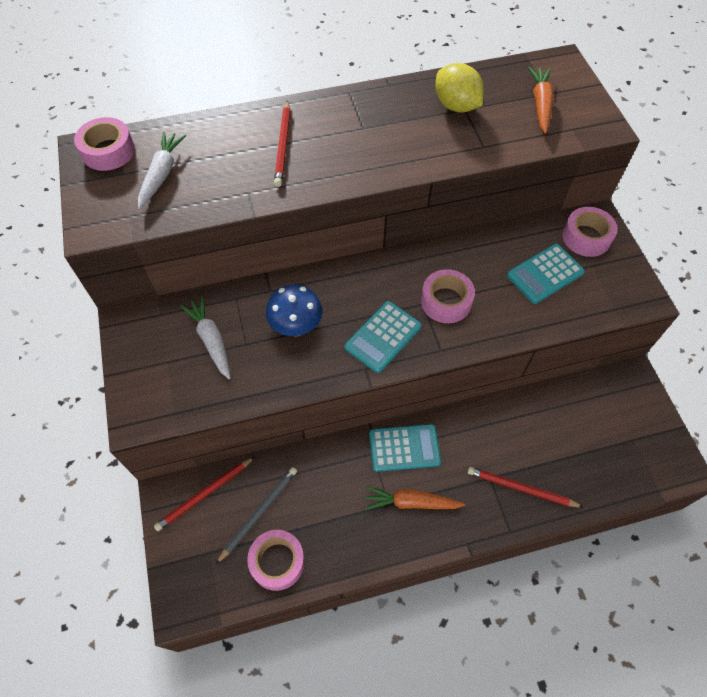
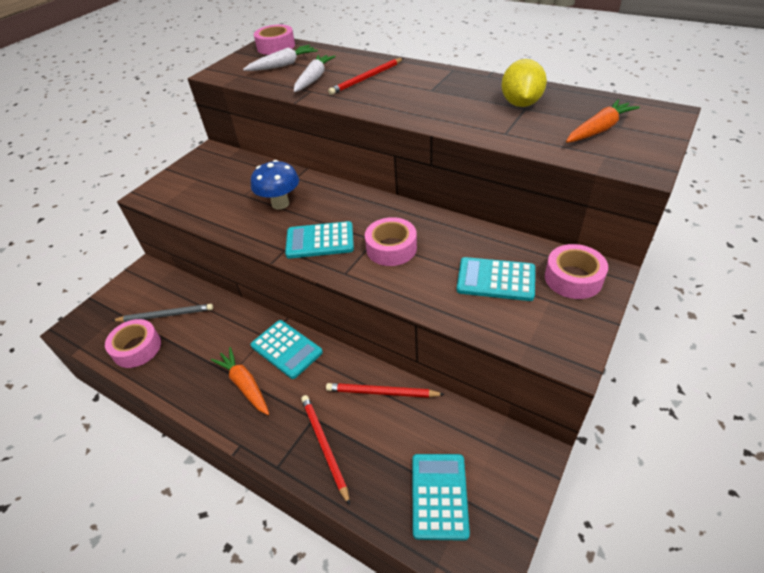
camera: 50 degrees right, 15 degrees down
red pencil [154,456,255,531] -> red pencil moved to [326,383,445,398]
white carrot [181,296,231,379] -> white carrot moved to [294,55,336,92]
none -> turquoise calculator [413,454,470,541]

